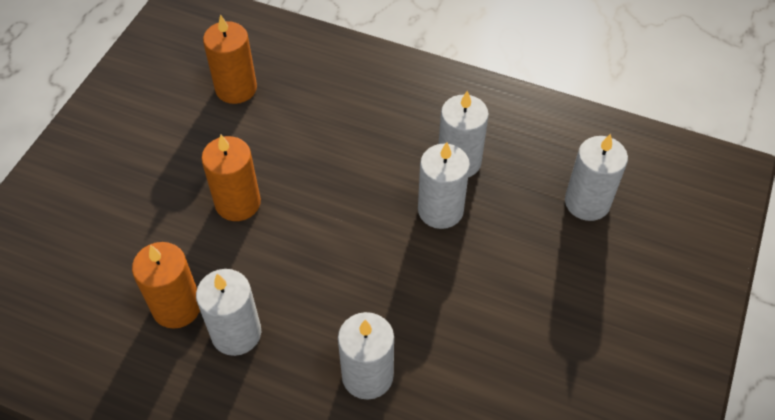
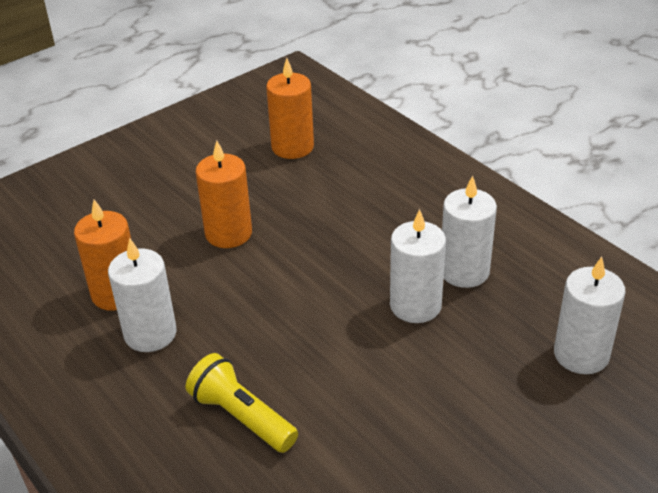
camera: 30 degrees right, 15 degrees down
white candle [338,312,394,400] -> yellow flashlight [186,353,298,453]

